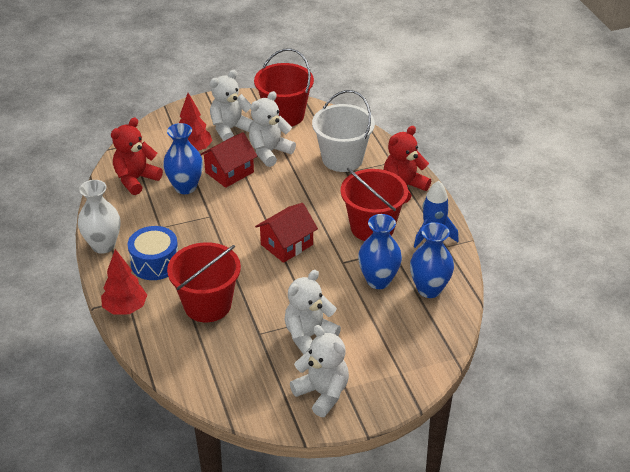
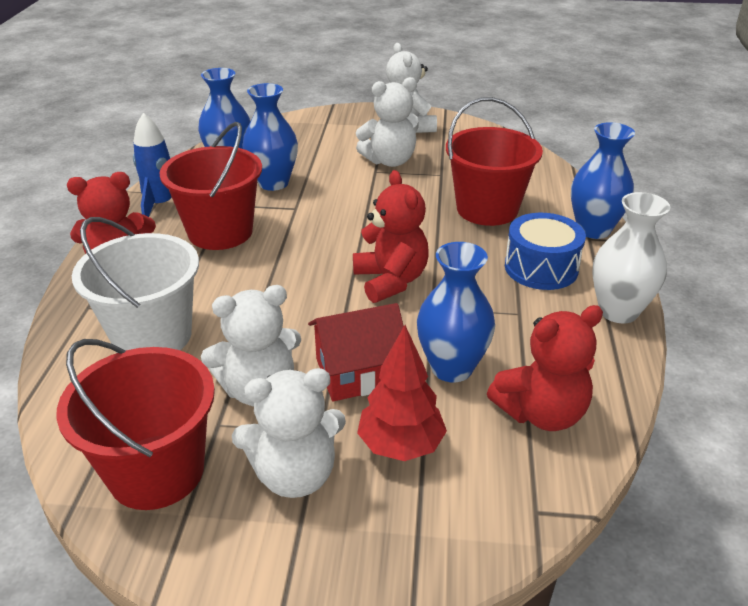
camera: 155 degrees left, 5 degrees down
red tree [101,249,147,315] -> blue vase [571,122,635,239]
red house [255,203,318,263] -> none
none -> red teddy bear [353,170,429,303]

